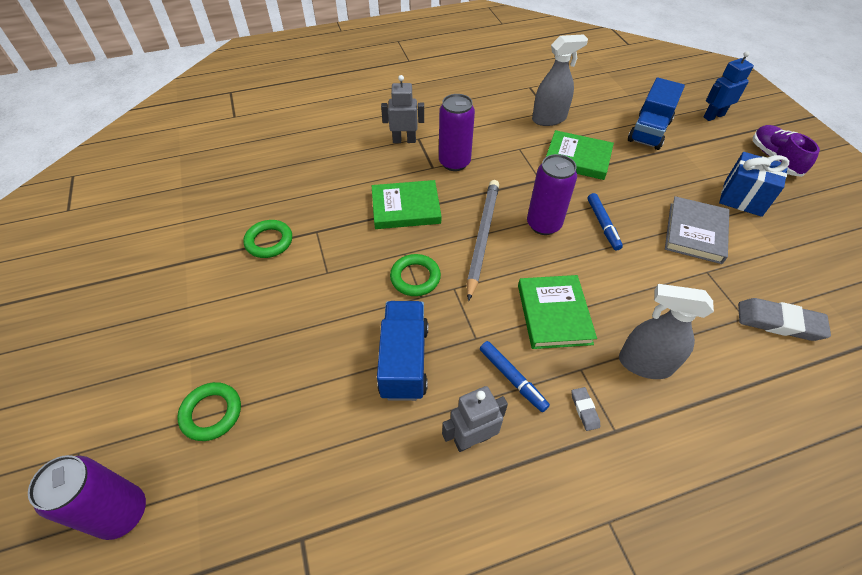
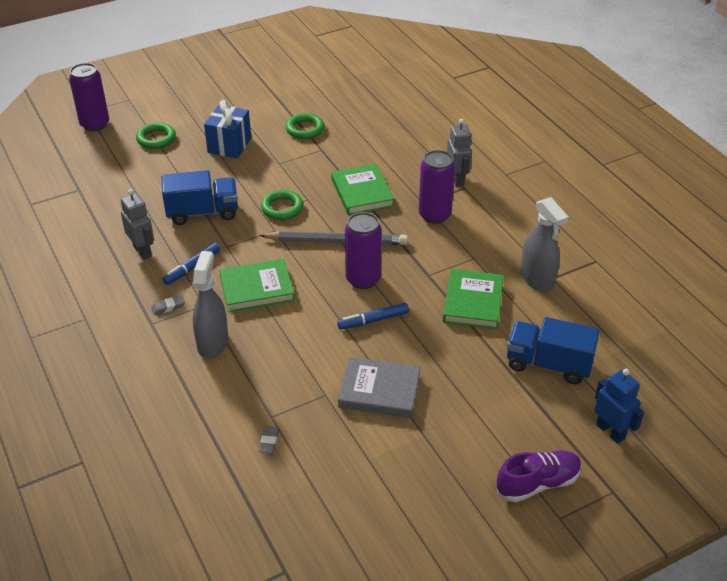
camera: 80 degrees right, 10 degrees down
blue gift [719,152,789,217] -> blue gift moved to [204,100,251,159]
grey eraser [738,298,831,341] -> grey eraser [259,426,279,453], size x0.48

